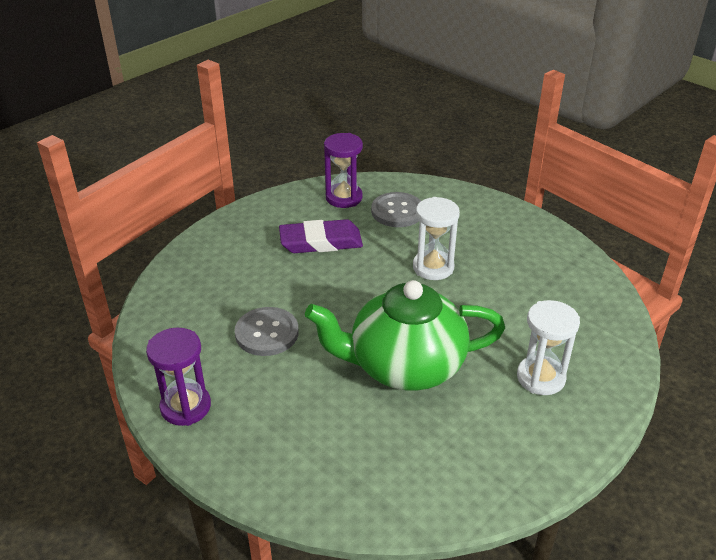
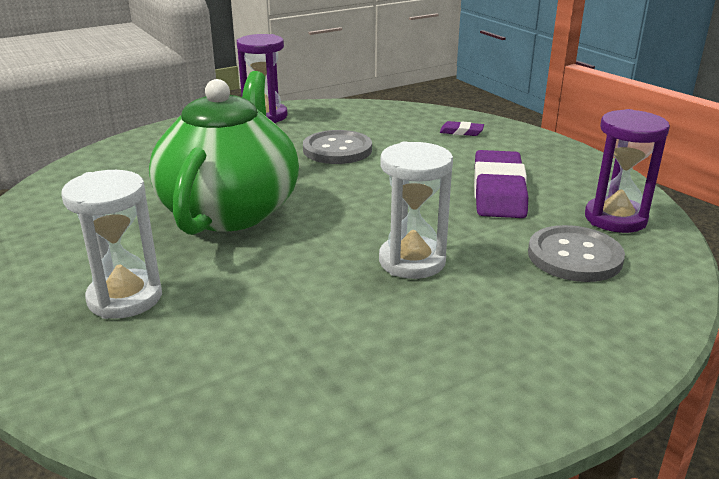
camera: 105 degrees right, 10 degrees down
none -> purple eraser [440,121,484,136]

